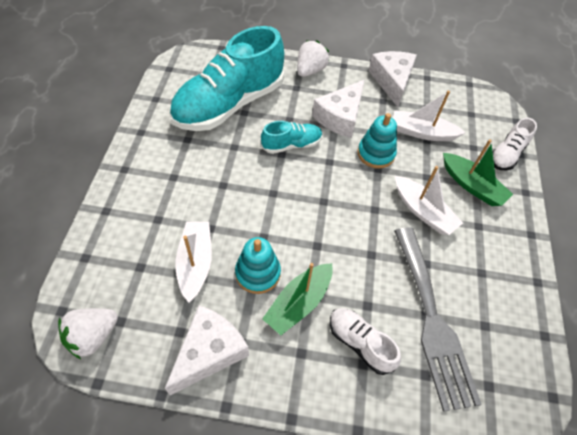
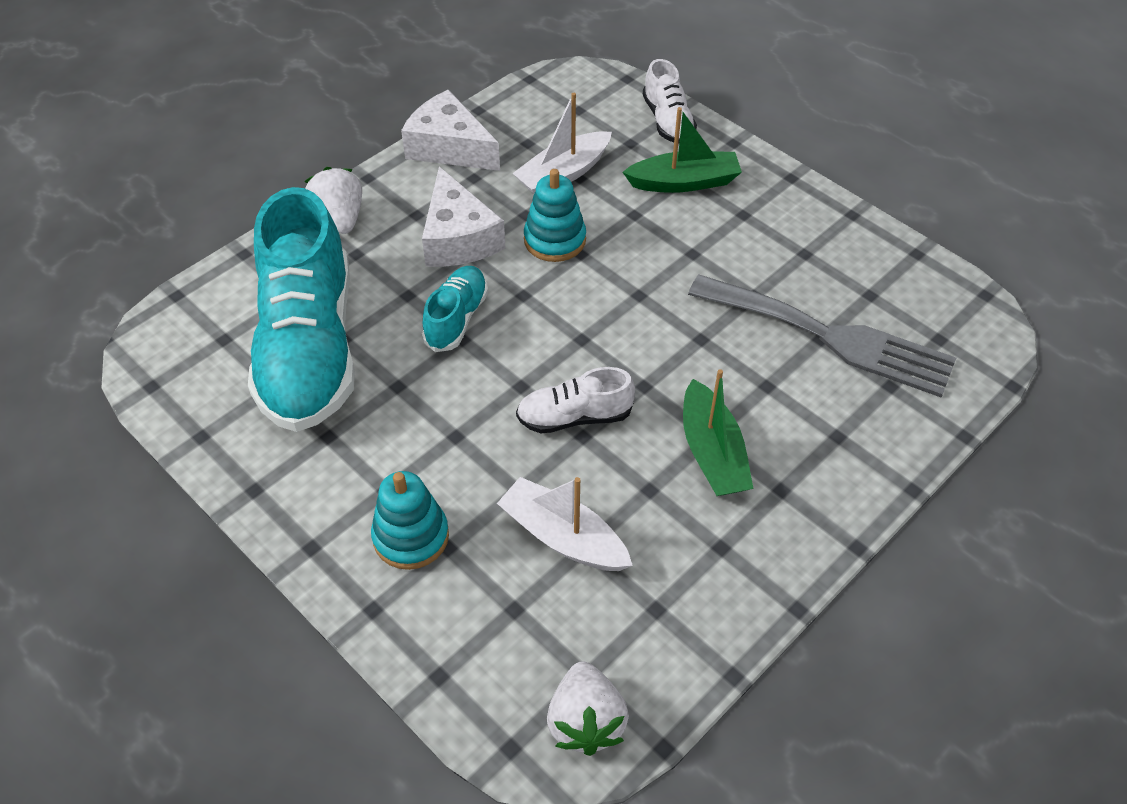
camera: 50 degrees left, 5 degrees down
white cheese [165,305,249,395] -> none
turquoise stacking toy [235,237,281,294] -> turquoise stacking toy moved to [371,471,449,570]
white shoe [330,308,401,375] -> white shoe moved to [516,367,635,433]
white boat [395,166,463,235] -> none

